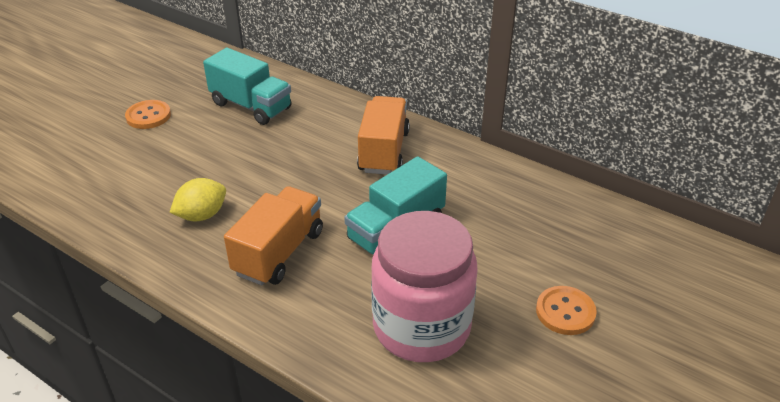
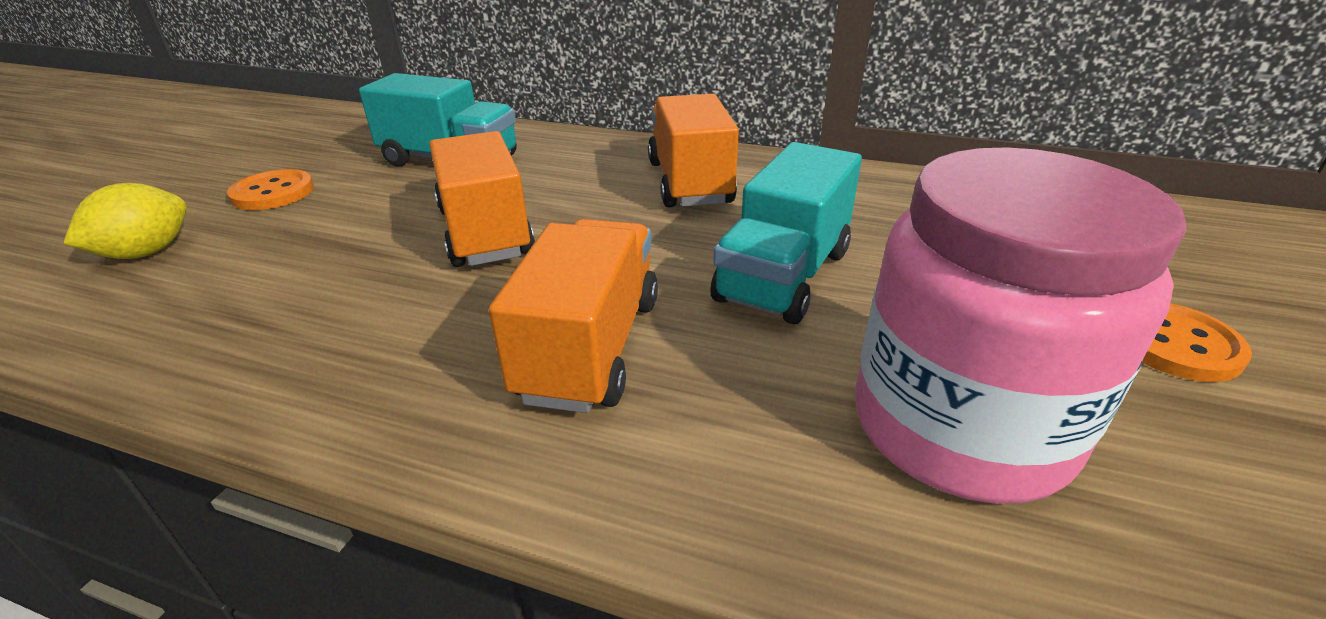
camera: 15 degrees left, 5 degrees down
yellow lemon [169,178,226,221] -> yellow lemon moved to [63,183,187,259]
none -> orange truck [429,131,535,267]

